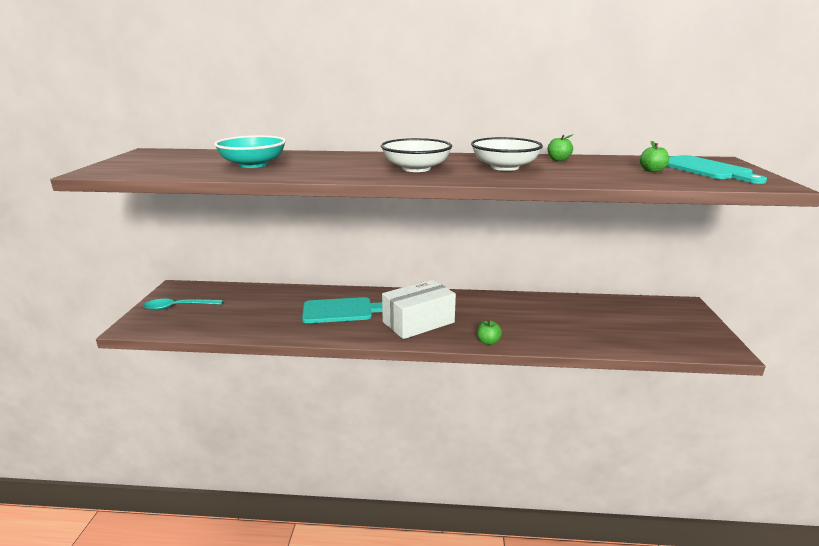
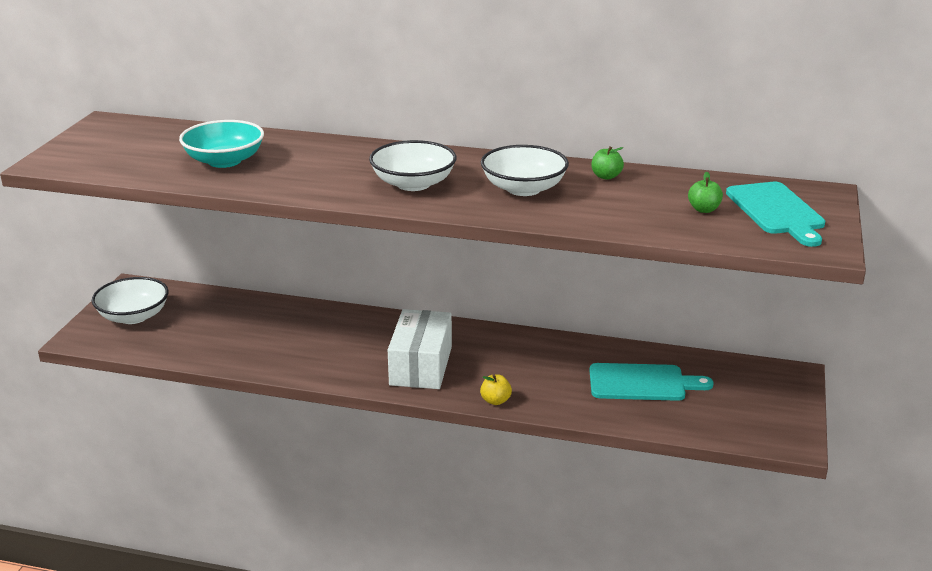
camera: 10 degrees right, 5 degrees up
turquoise spoon [144,299,223,310] -> white bowl [92,277,169,324]
turquoise cutting board [302,297,382,323] -> turquoise cutting board moved to [590,363,714,401]
white box [382,279,456,339] -> white box turned 60 degrees counterclockwise [388,309,452,389]
green apple [477,320,502,345] -> yellow apple [480,374,512,405]

